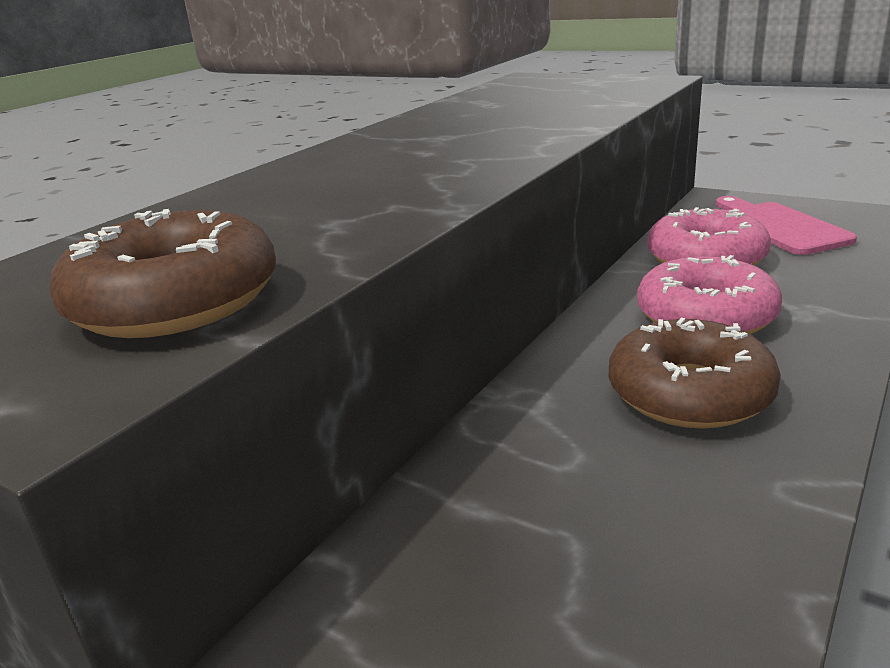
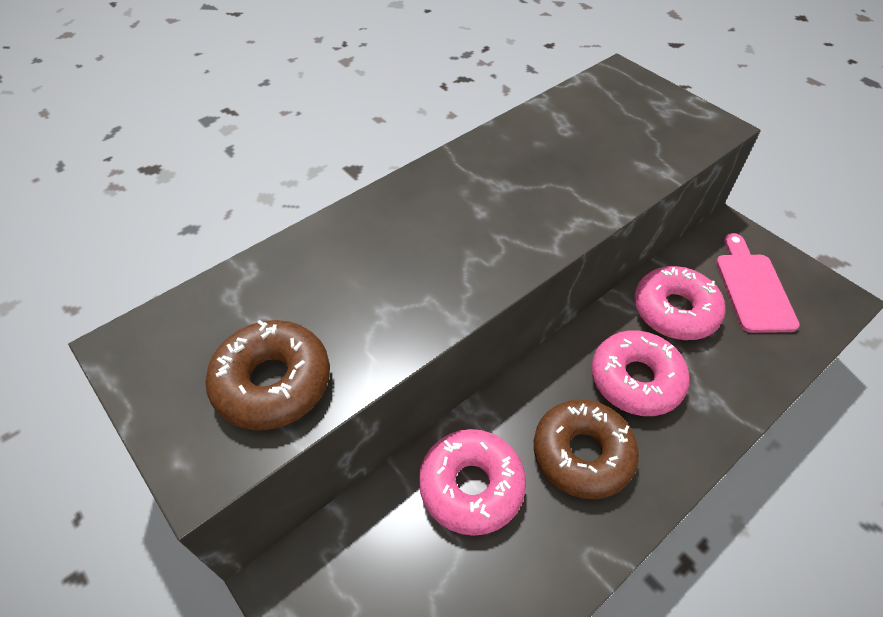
camera: 15 degrees right, 25 degrees up
none -> pink donut [419,429,526,536]

